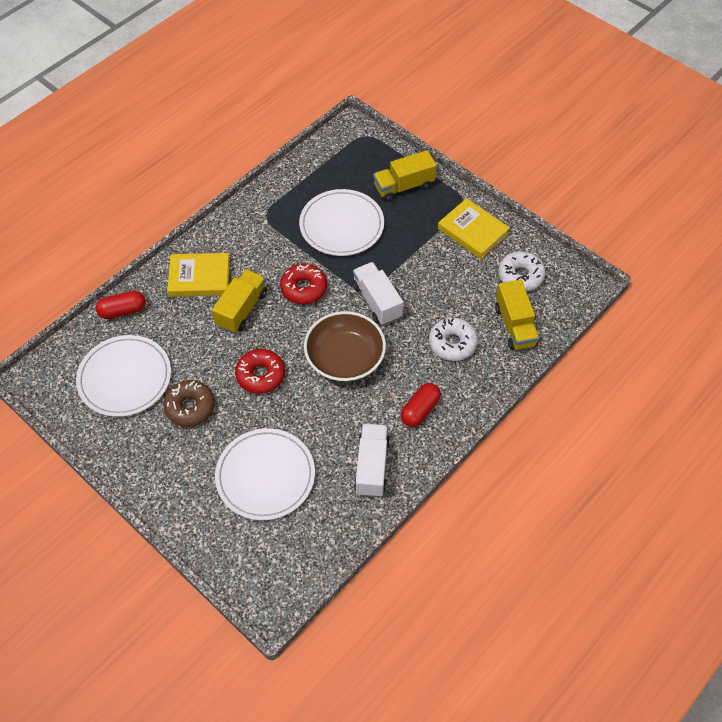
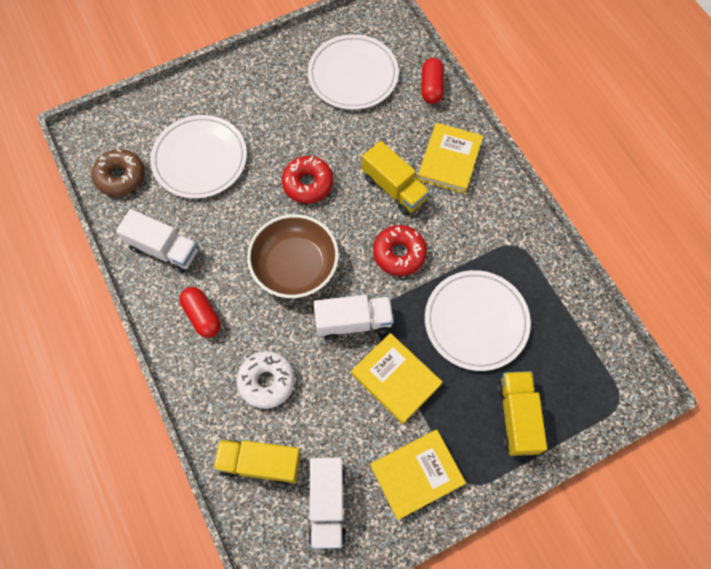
camera: 110 degrees right, 10 degrees up
brown donut [163,380,215,427] -> brown donut moved to [92,149,145,196]
white donut [498,251,546,291] -> white truck [308,457,346,549]
none -> yellow book [351,333,442,424]

